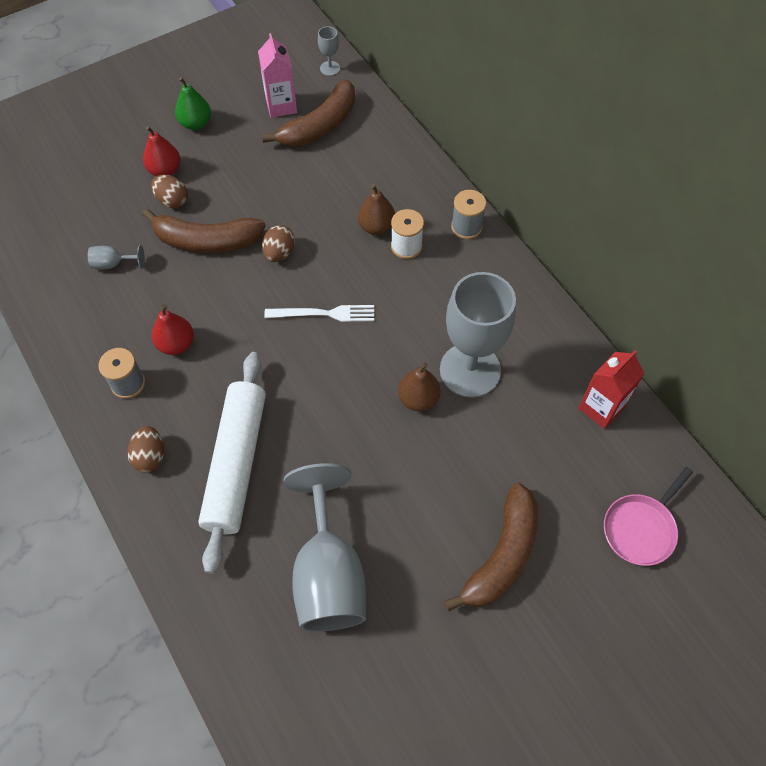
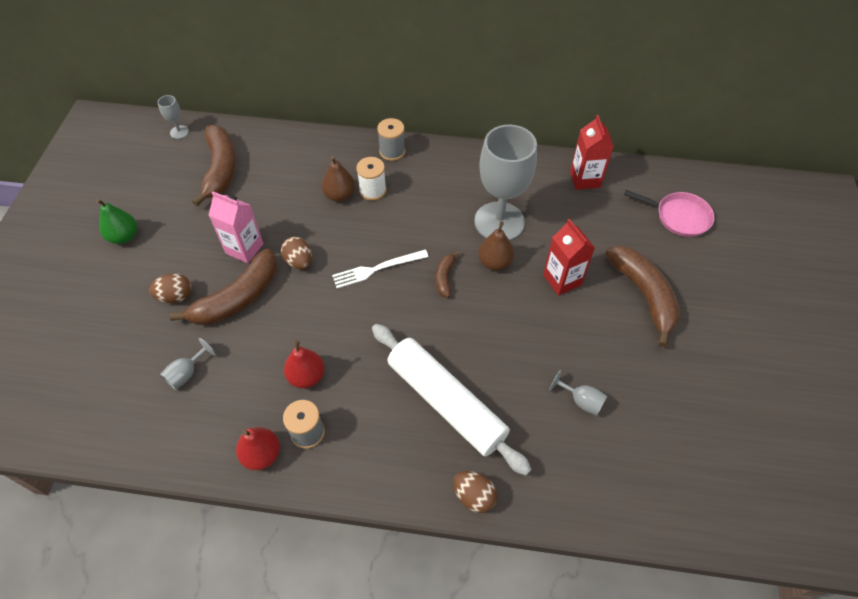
camera: 50 degrees left, 5 degrees down
brown egg [127,426,164,473] -> brown egg moved to [453,471,497,513]
red pear [143,126,180,176] -> red pear moved to [236,427,280,470]
pink carton [258,33,297,118] -> pink carton moved to [209,191,263,263]
white fork [264,305,374,322] -> white fork turned 150 degrees counterclockwise [332,250,429,288]
grey goblet [284,463,366,631] -> grey goblet [549,370,607,416], size x0.41
pink pan [604,467,693,566] -> pink pan turned 60 degrees counterclockwise [624,190,715,237]
none -> brown banana [436,251,460,298]
none -> red carton [543,219,595,296]

